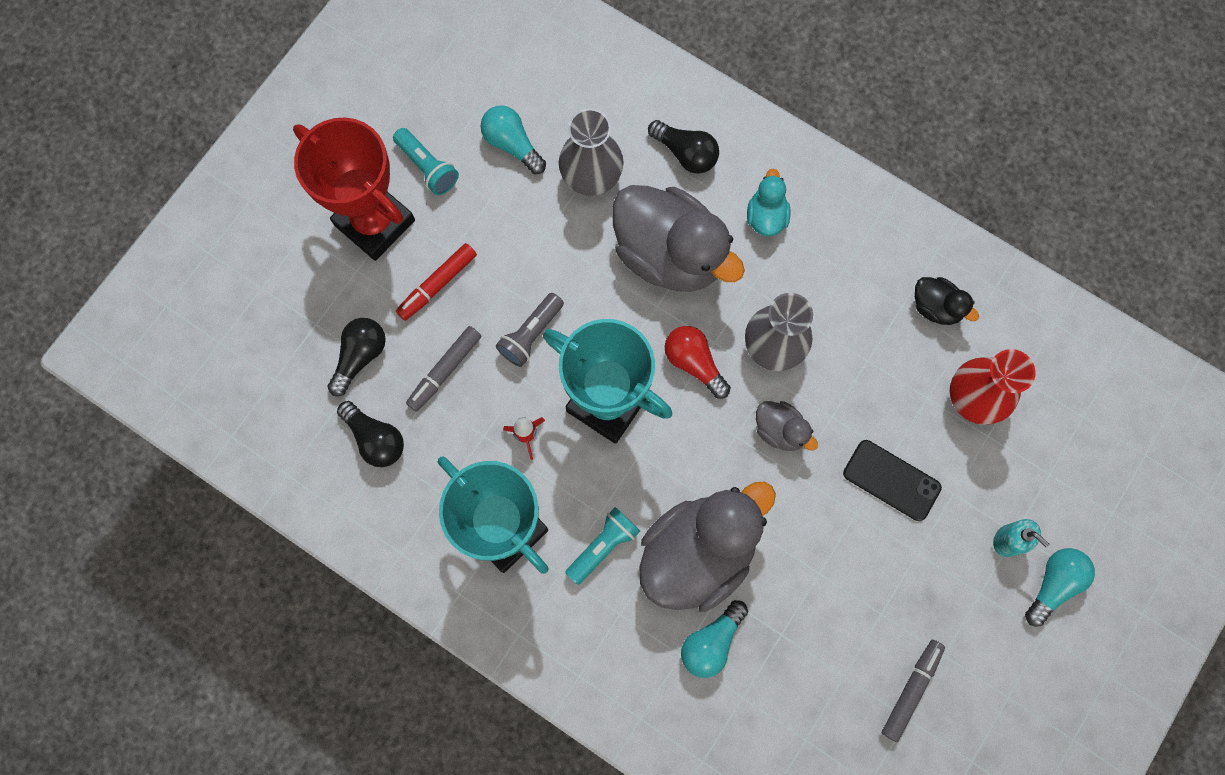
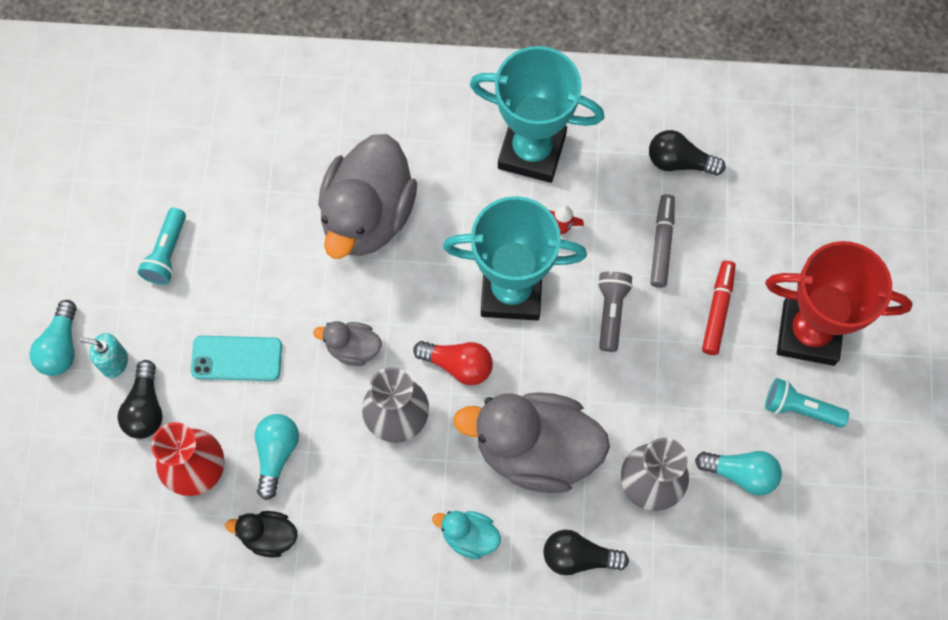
camera: 150 degrees right, 5 degrees down
black light bulb [328,318,386,396] -> black light bulb moved to [117,360,163,439]
turquoise flashlight [565,507,640,585] -> turquoise flashlight moved to [138,208,186,285]
turquoise light bulb [681,600,748,678] -> turquoise light bulb moved to [255,414,299,500]
turquoise duck [747,168,790,236] -> turquoise duck turned 135 degrees clockwise [432,511,501,559]
black phone [843,440,942,521] -> turquoise phone [191,336,282,381]
grey marker [882,640,945,742] -> none

